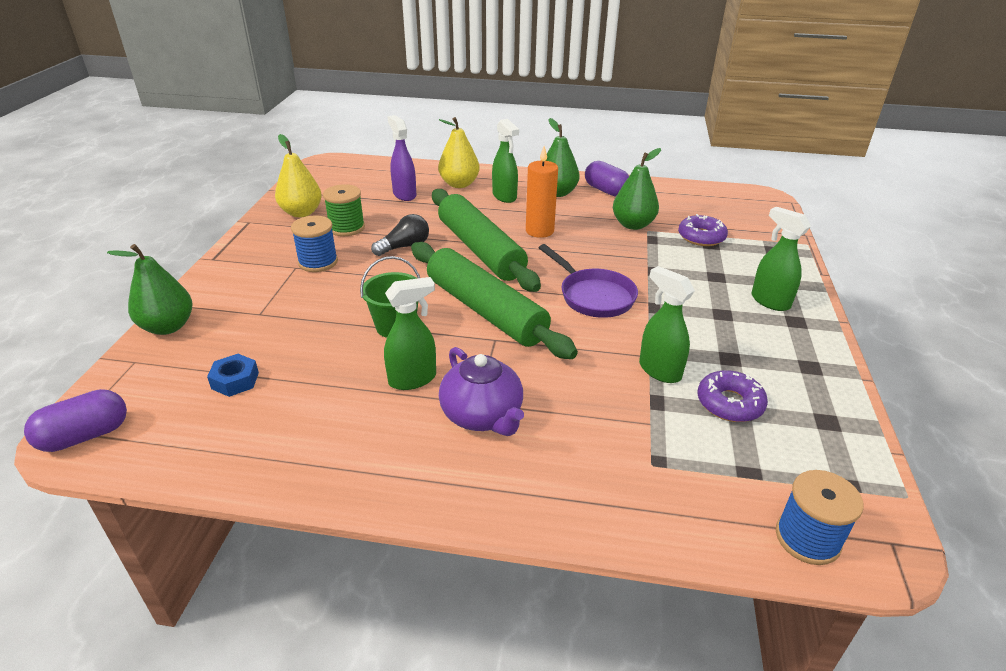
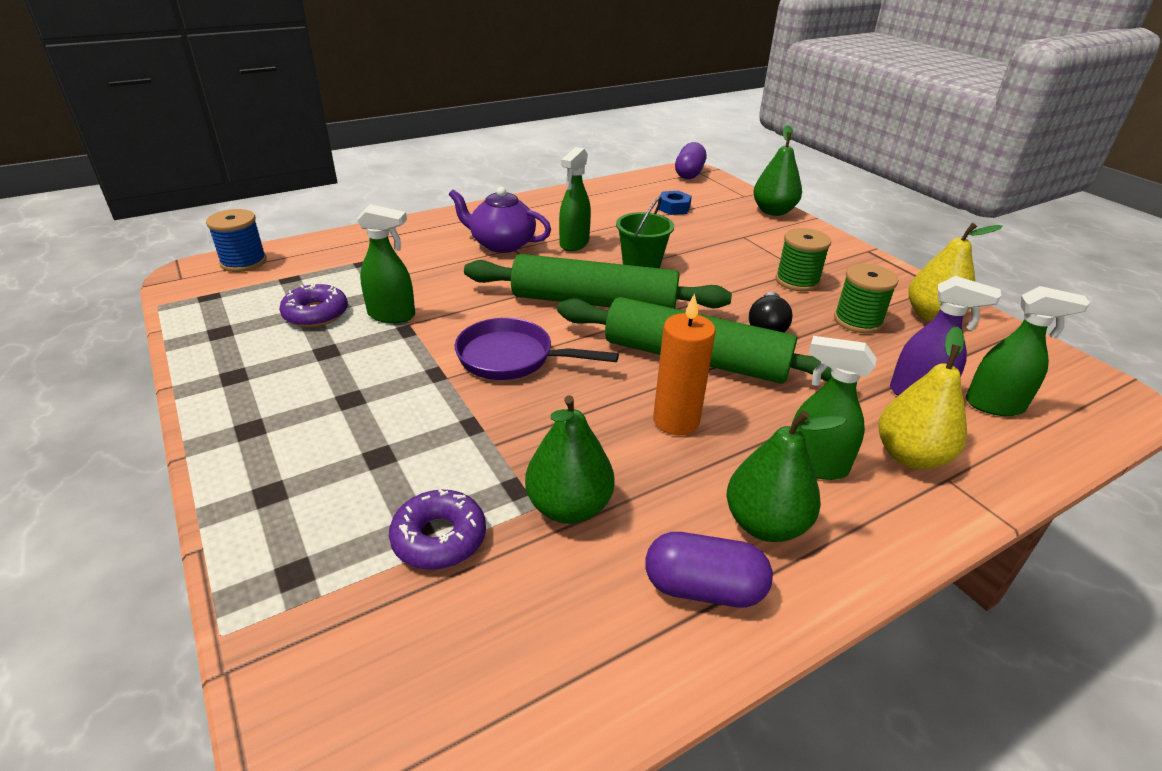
camera: 140 degrees right, 0 degrees up
blue spool [291,215,338,272] -> green spool [776,228,831,292]
green spray bottle [751,207,811,311] -> green spray bottle moved to [966,286,1090,416]

